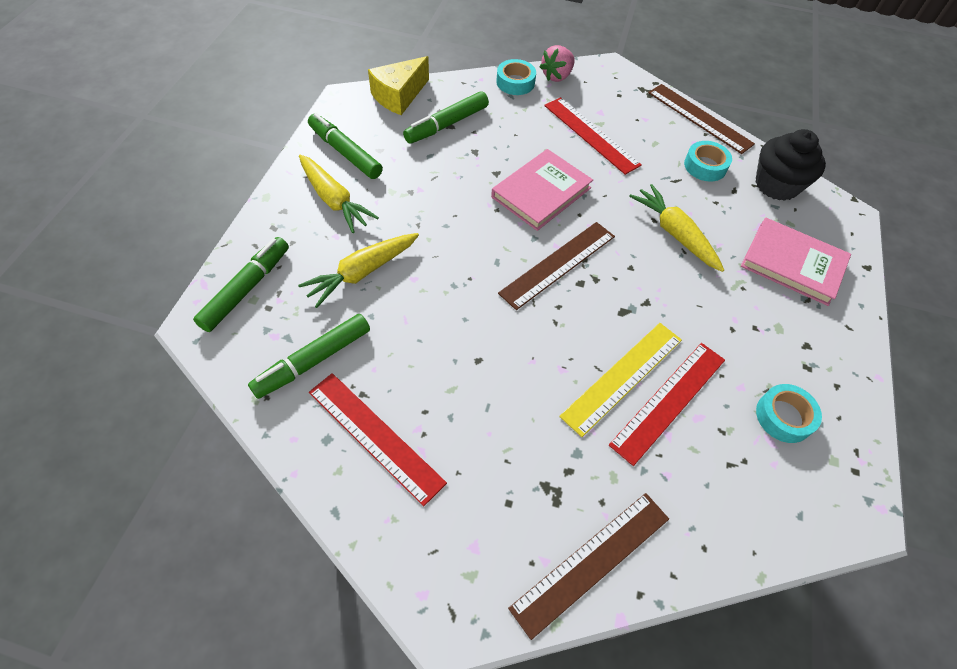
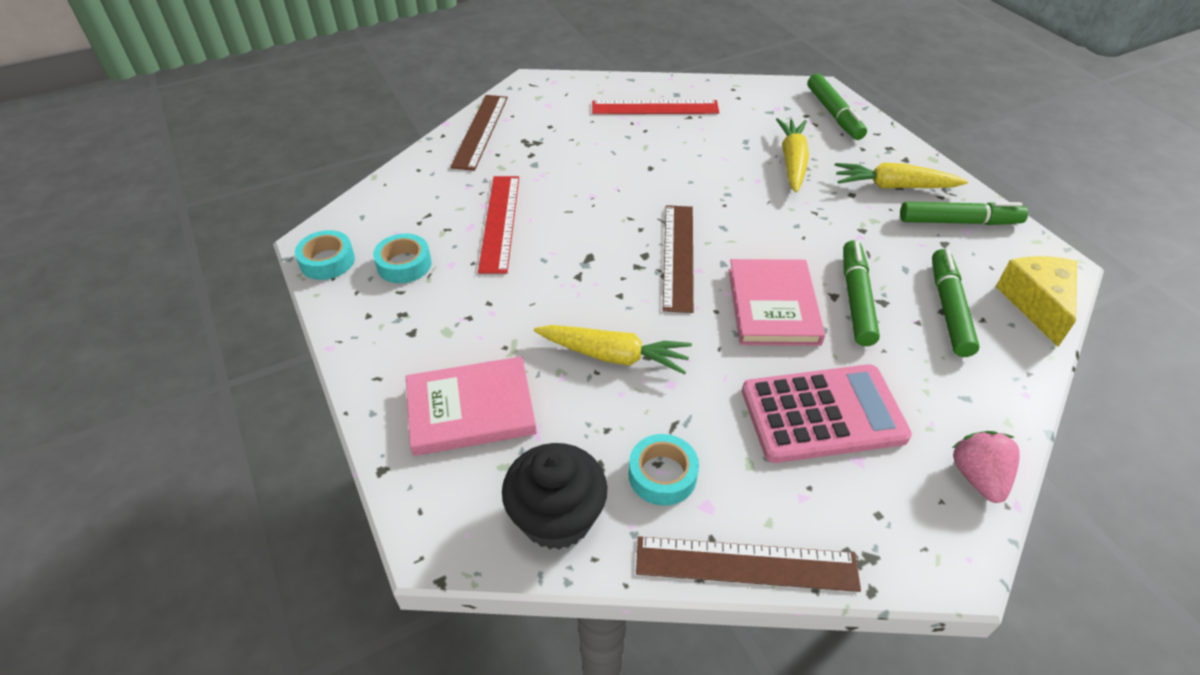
camera: 140 degrees right, 10 degrees down
green marker [248,314,370,399] -> green marker moved to [843,240,880,346]
turquoise tape [496,59,536,95] -> turquoise tape moved to [295,230,355,280]
red ruler [544,97,642,175] -> pink calculator [742,364,912,463]
yellow ruler [559,323,682,437] -> none

